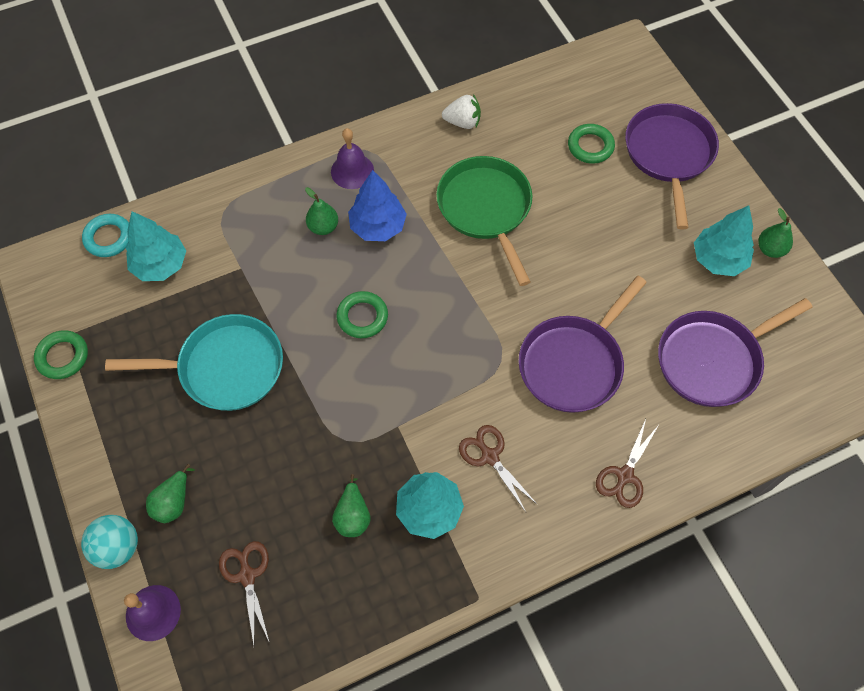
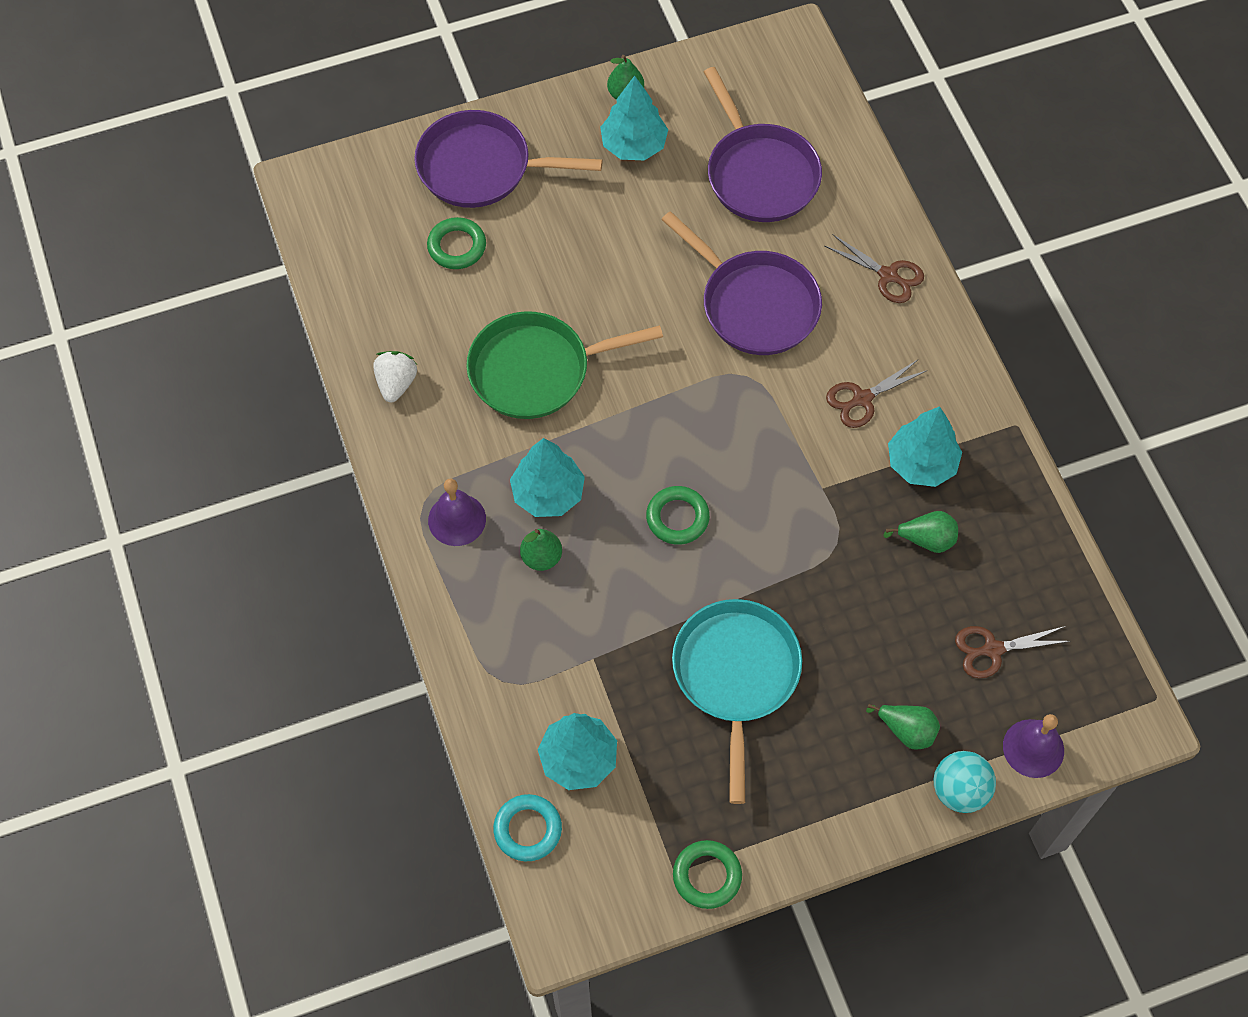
camera: 85 degrees left, 0 degrees up
blue tree [348,170,407,241] -> turquoise tree [510,438,585,517]

